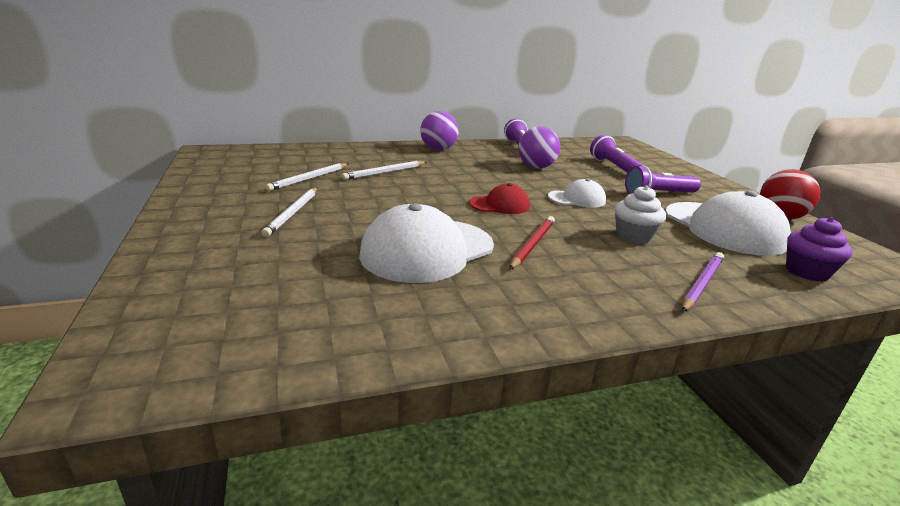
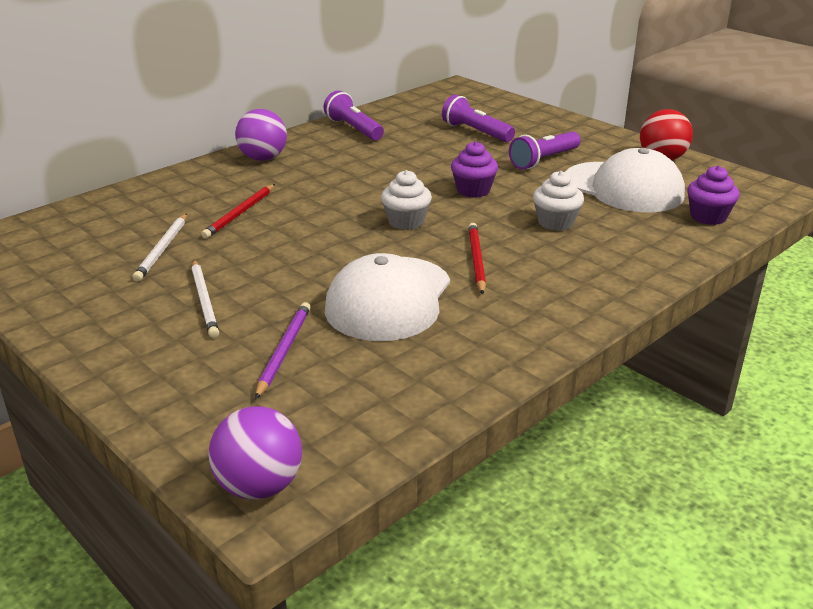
camera: 25 degrees left, 5 degrees up
white pencil [342,161,427,180] -> red pencil [201,184,275,239]
red cap [469,183,530,214] -> white cupcake [381,170,432,230]
purple ball [518,126,560,169] -> purple ball moved to [208,406,302,500]
white cap [548,179,606,208] -> purple cupcake [451,141,498,198]
purple pencil [682,252,724,312] -> purple pencil moved to [255,302,311,399]

